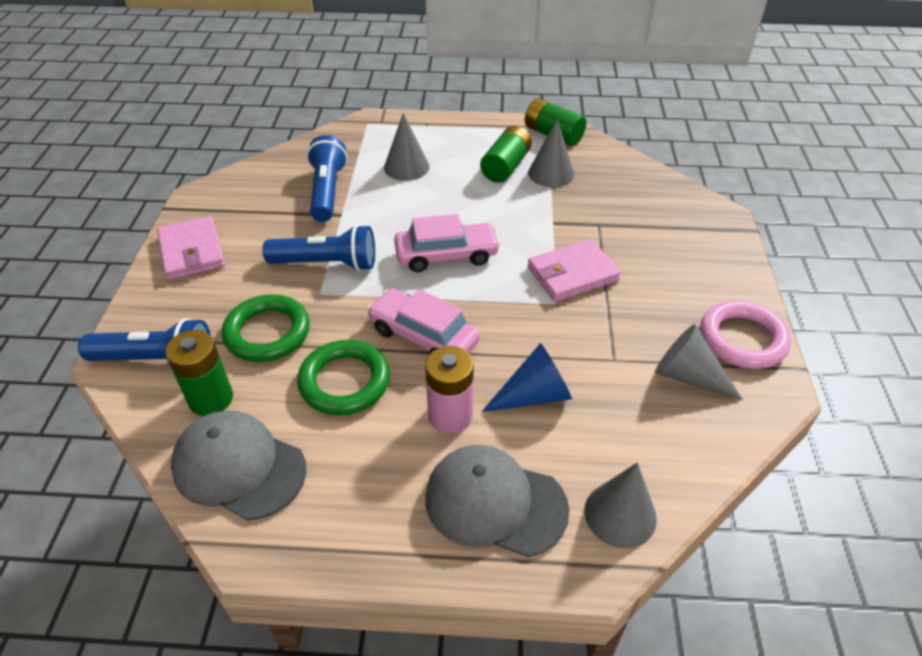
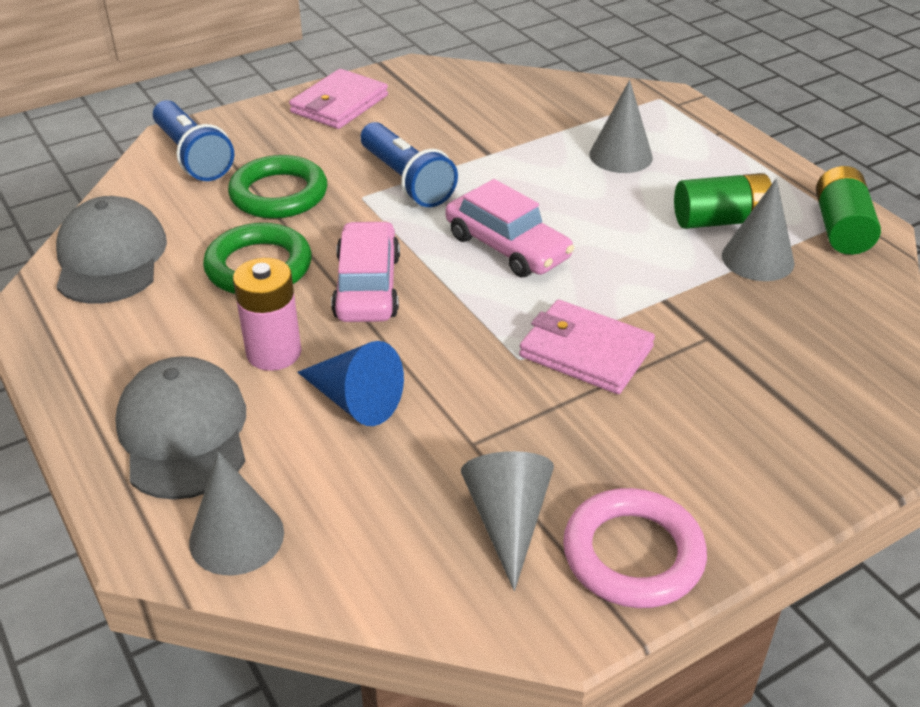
camera: 55 degrees right, 5 degrees down
green battery [165,330,233,416] -> none
blue flashlight [307,135,348,222] -> none

